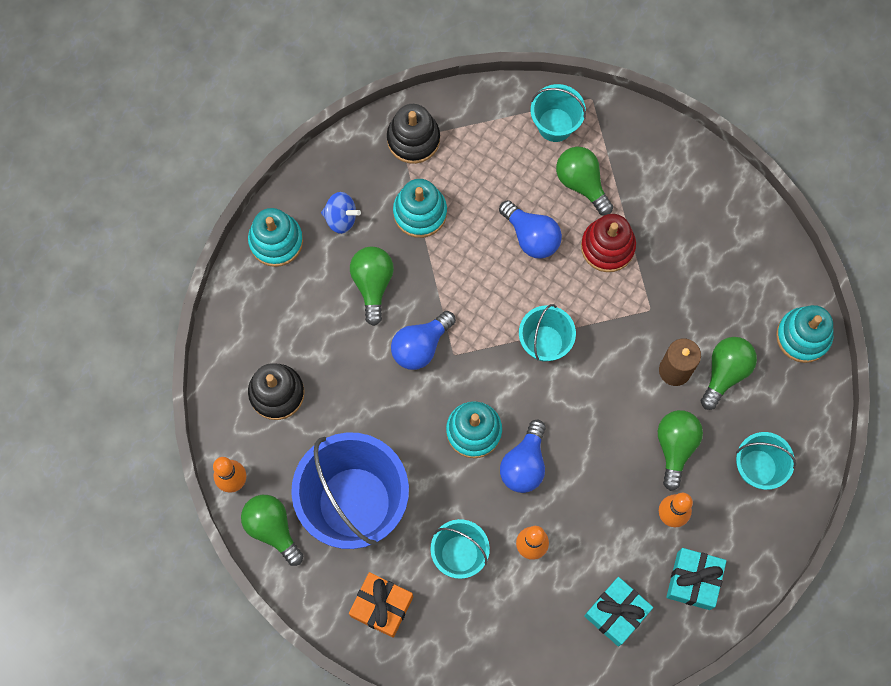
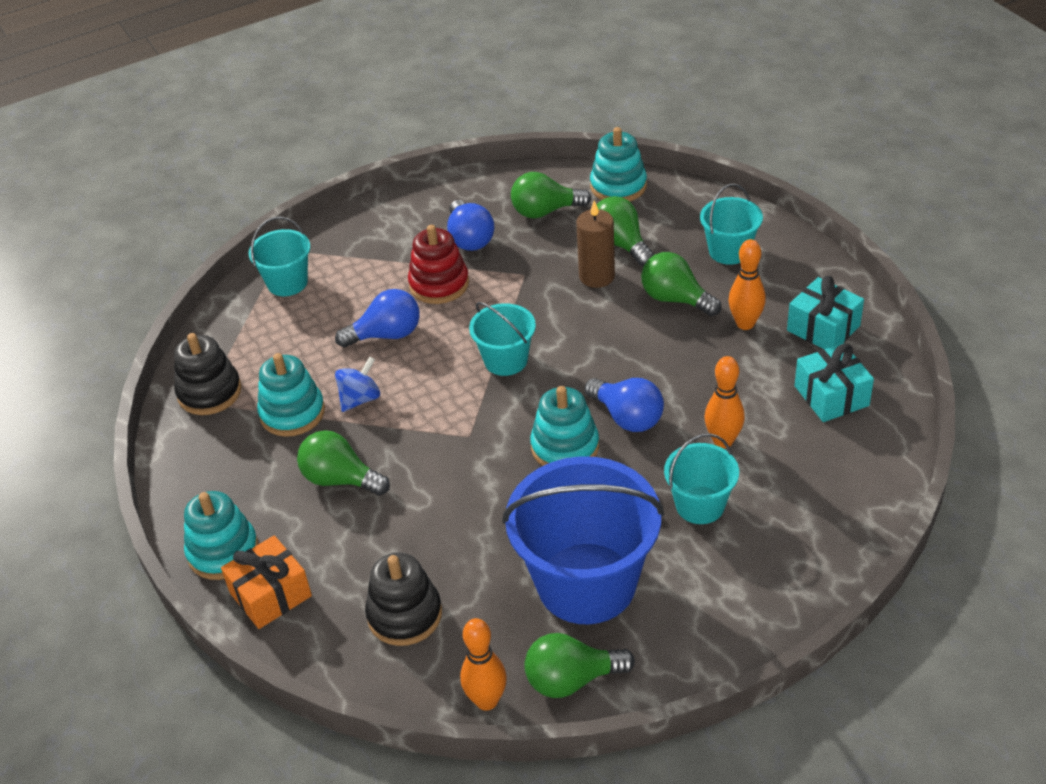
camera: 60 degrees left, 30 degrees down
blue spinning top [321,192,361,234] -> blue spinning top moved to [335,356,380,412]
orange gift [349,572,413,638] -> orange gift moved to [221,535,312,629]
blue light bulb [391,311,456,370] -> blue light bulb moved to [447,200,494,251]
green light bulb [556,147,613,215] -> green light bulb moved to [511,172,592,218]

